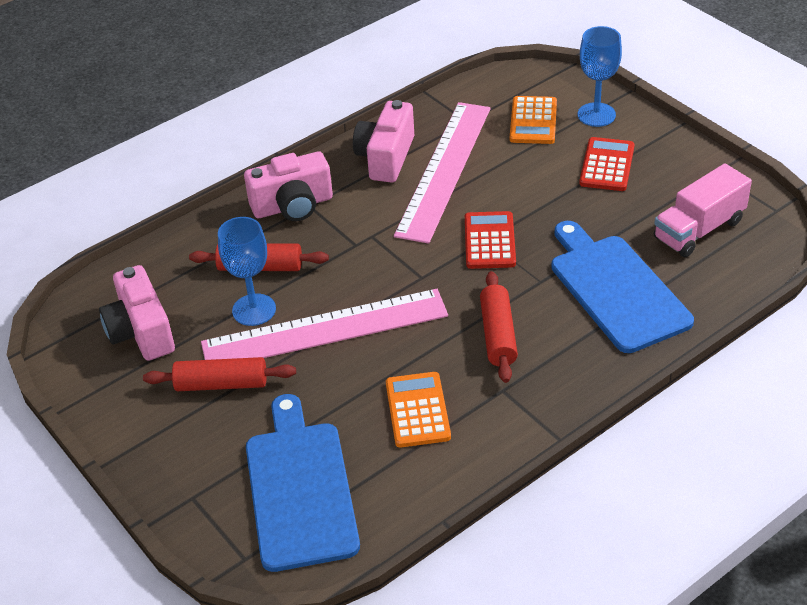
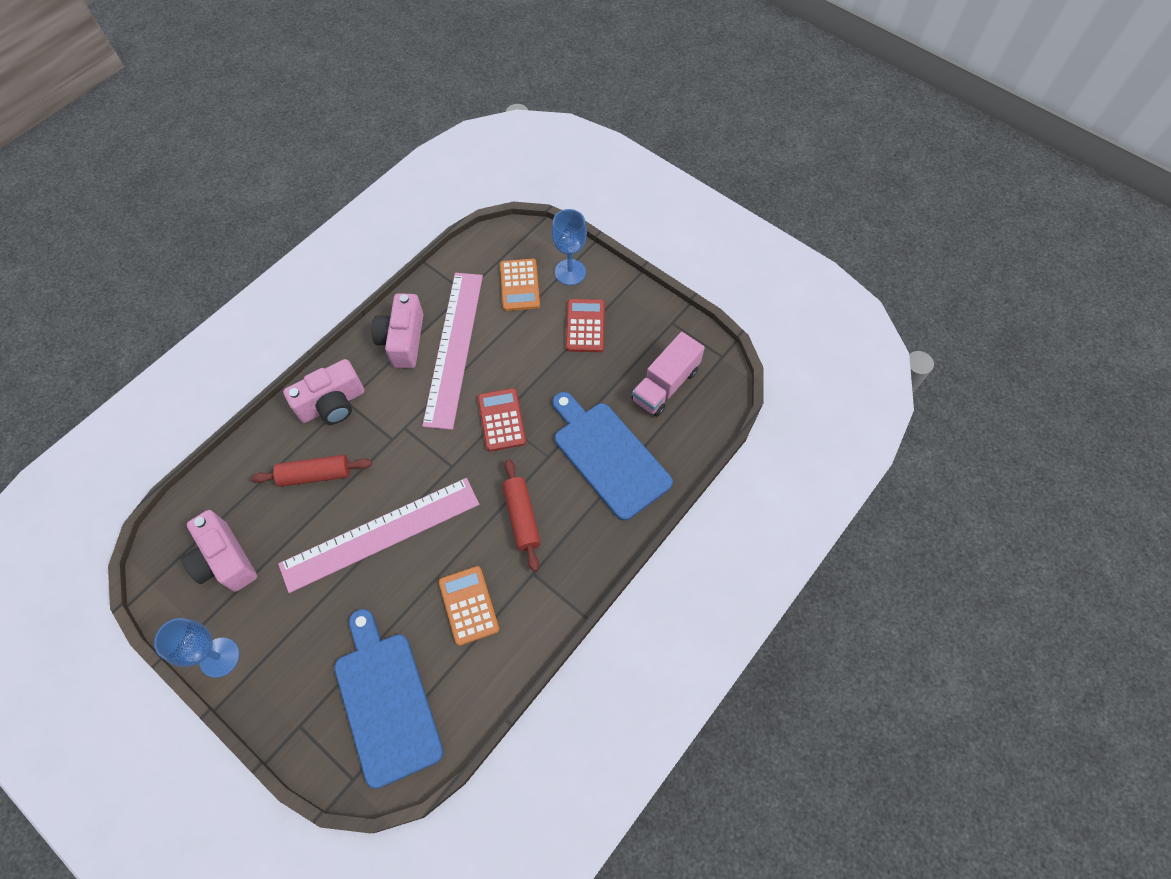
camera: 15 degrees left, 20 degrees up
red rolling pin [143,357,296,391] -> none
blue goblet [218,217,276,326] -> blue goblet moved to [154,618,240,678]

